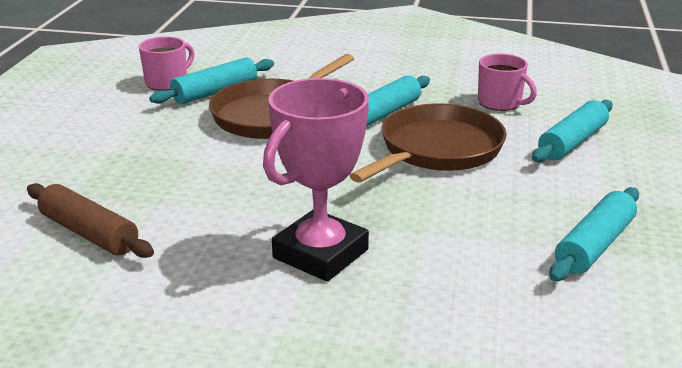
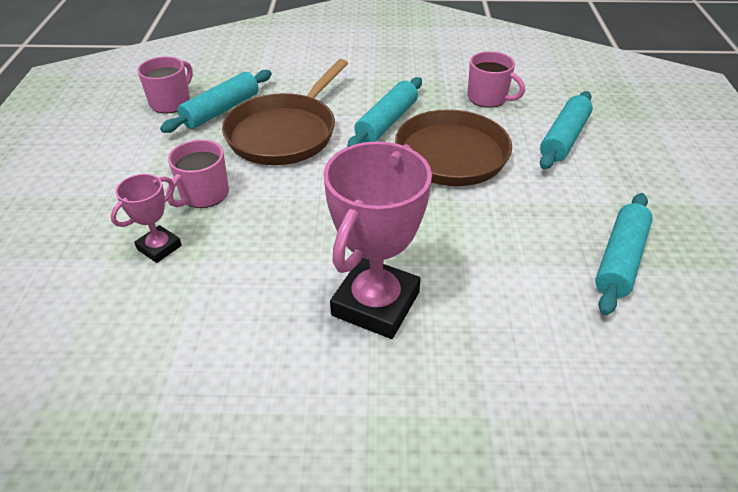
camera: 10 degrees left, 15 degrees up
brown rolling pin [27,183,154,258] -> none
none -> pink trophy [111,174,182,263]
none -> pink mug [166,140,229,208]

